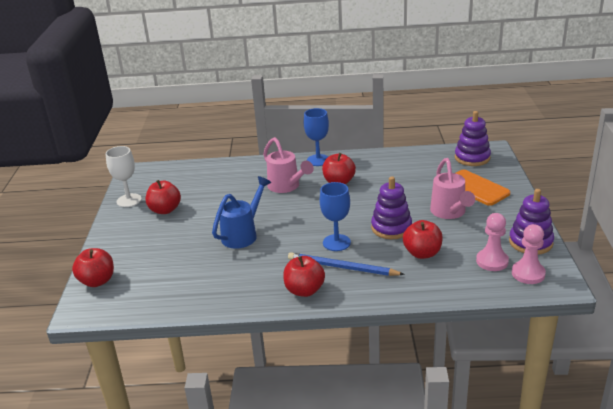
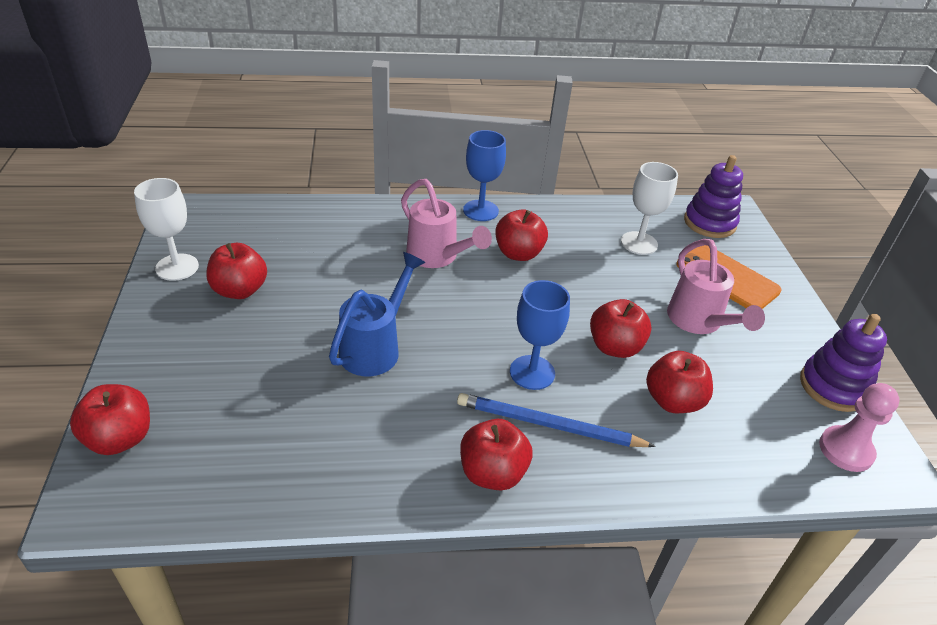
camera: 10 degrees left, 10 degrees up
purple stacking toy [371,176,412,239] -> red apple [590,299,651,358]
pink pawn [476,213,509,271] -> none
none -> white goblet [621,162,678,255]

